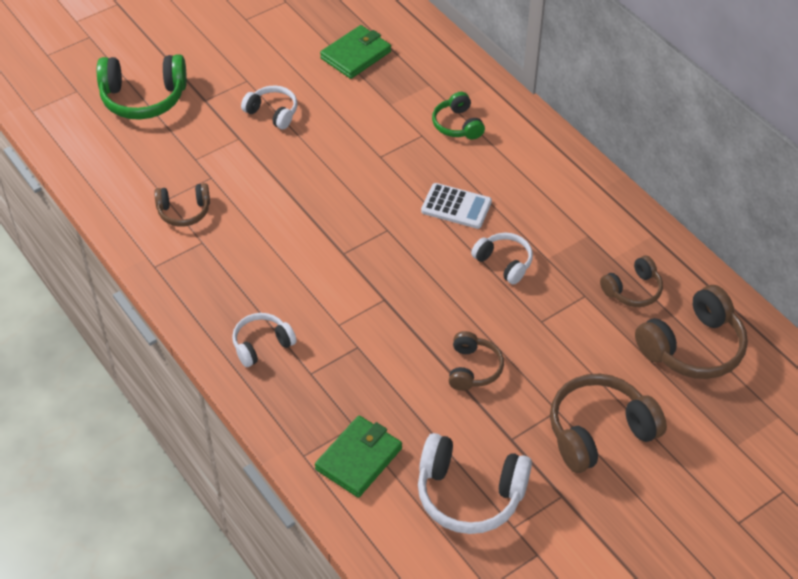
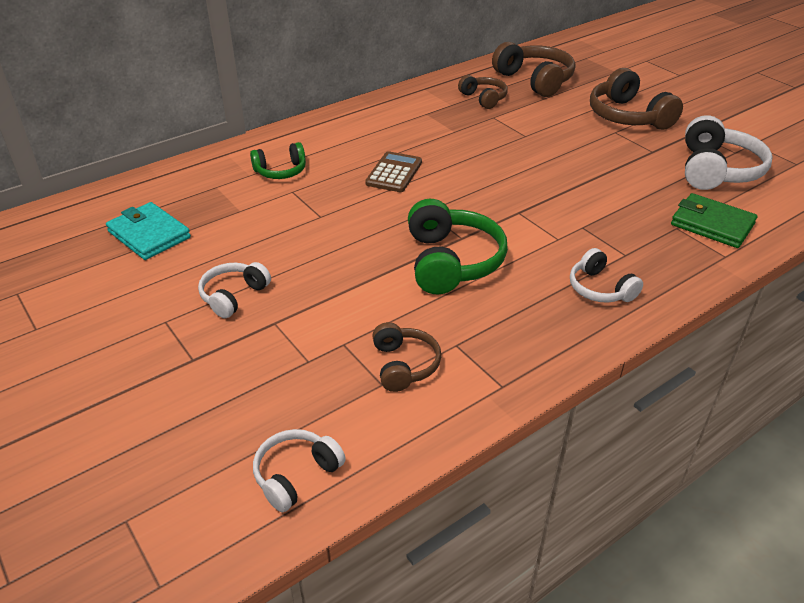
camera: 90 degrees left, 10 degrees down
green headphones [97,54,187,120] -> green headphones moved to [408,199,508,294]
green wallet [320,25,391,79] -> turquoise wallet [106,202,191,260]
white calculator [421,183,492,229] -> brown calculator [365,151,422,192]
brown headphones [449,331,504,391] -> none
white headphones [471,233,533,285] -> white headphones moved to [253,429,346,512]

